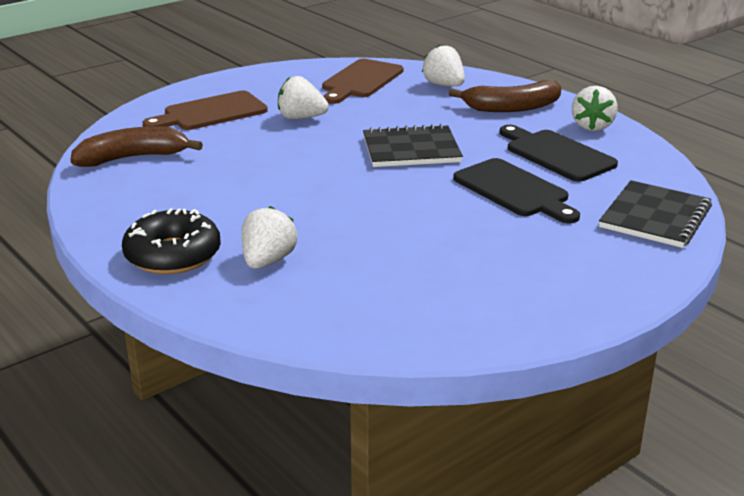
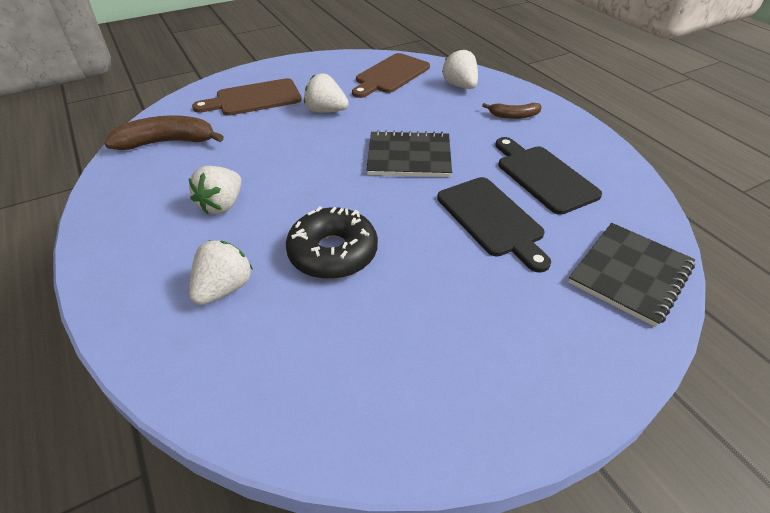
camera: 10 degrees right, 15 degrees up
black donut [122,208,221,274] -> black donut moved to [286,206,378,279]
brown banana [449,80,562,112] -> brown banana [482,103,542,119], size x0.57
white strawberry [572,86,618,131] -> white strawberry moved to [188,166,241,214]

